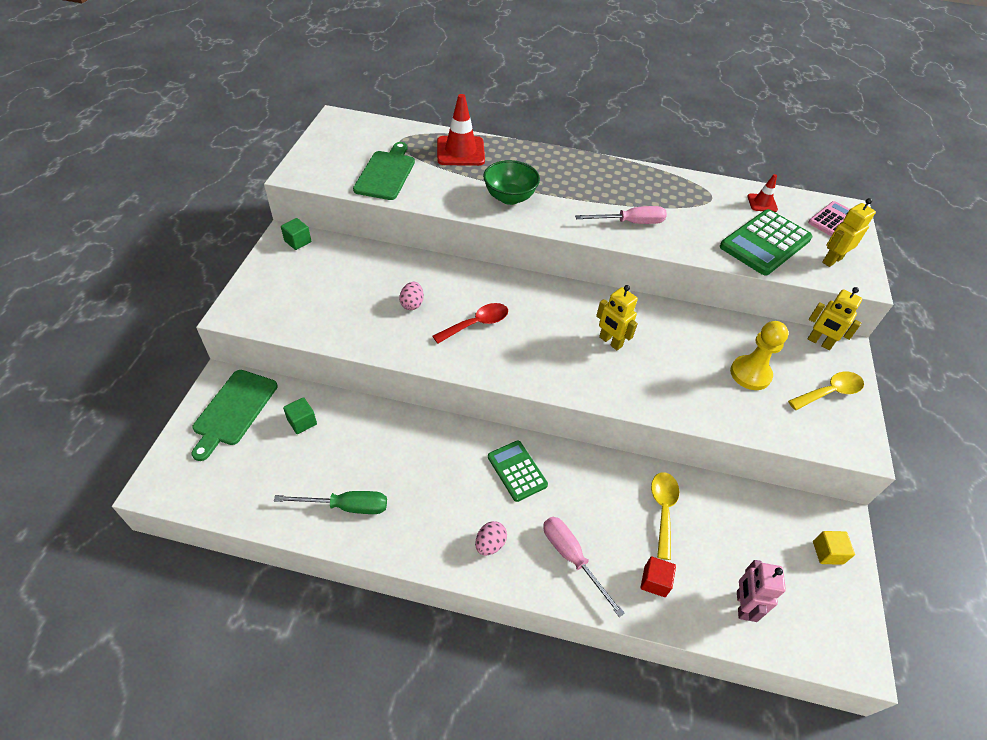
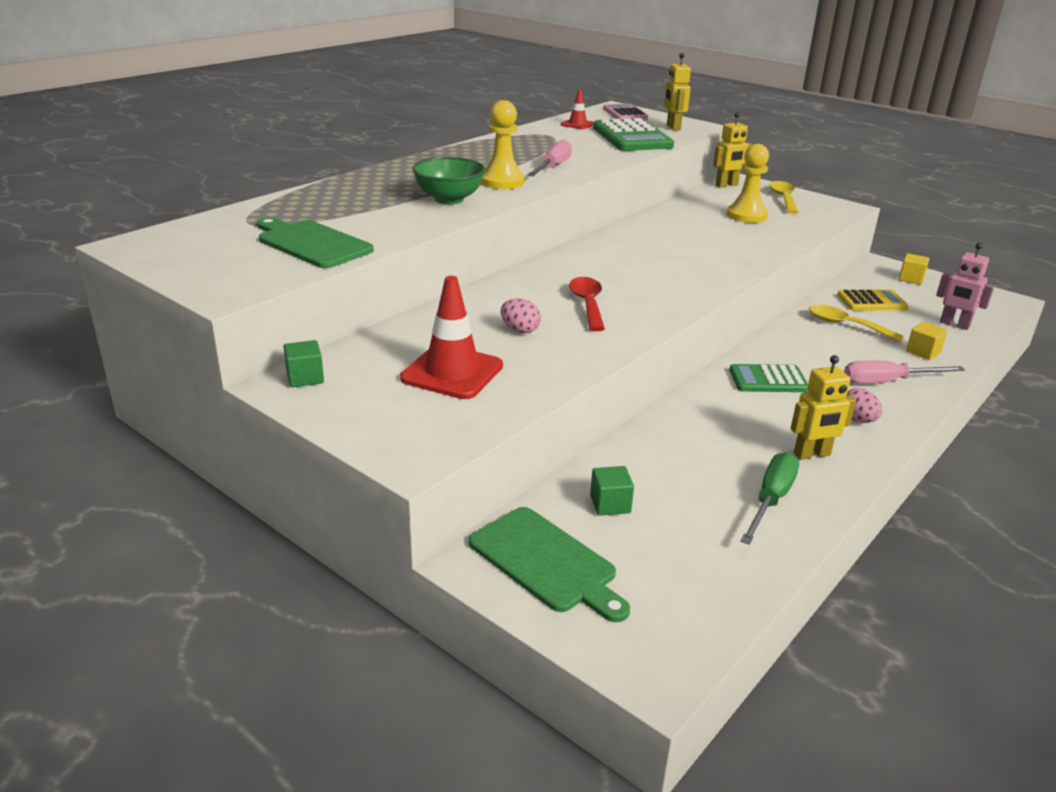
camera: 60 degrees left, 20 degrees down
red traffic cone [437,94,485,166] -> red traffic cone moved to [400,276,503,399]
yellow robot [596,285,638,350] -> yellow robot moved to [791,355,856,460]
red cube [640,557,676,597] -> yellow cube [906,322,948,360]
none -> yellow pawn [481,100,525,189]
none -> yellow calculator [837,290,909,311]

